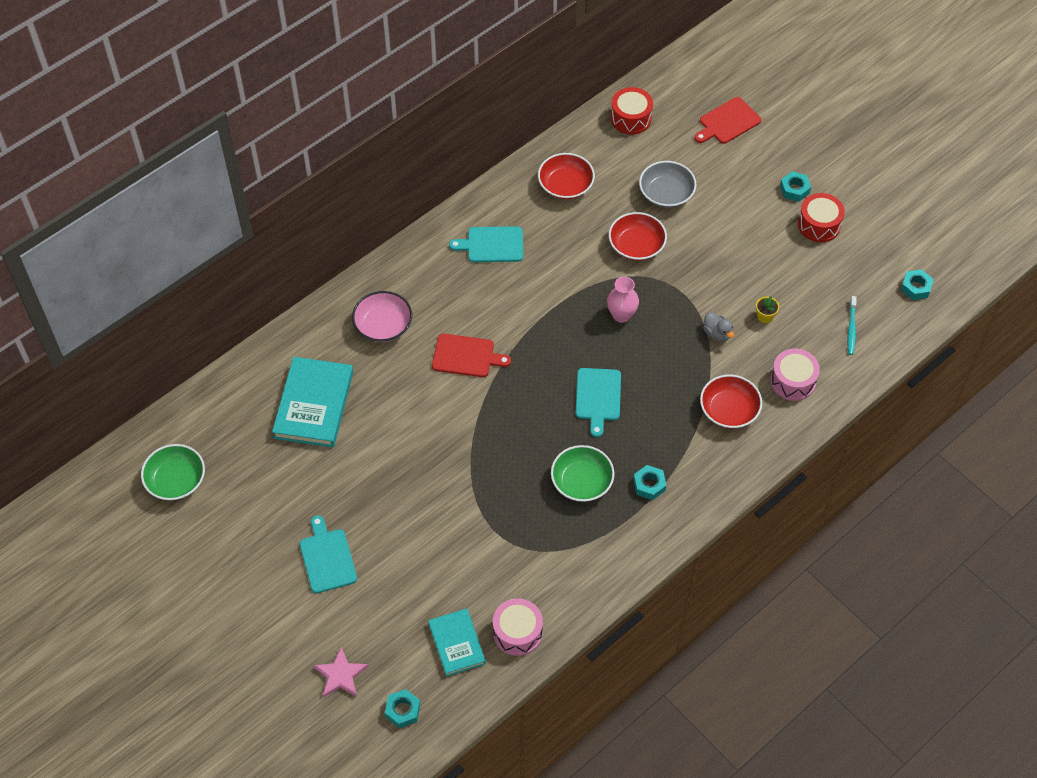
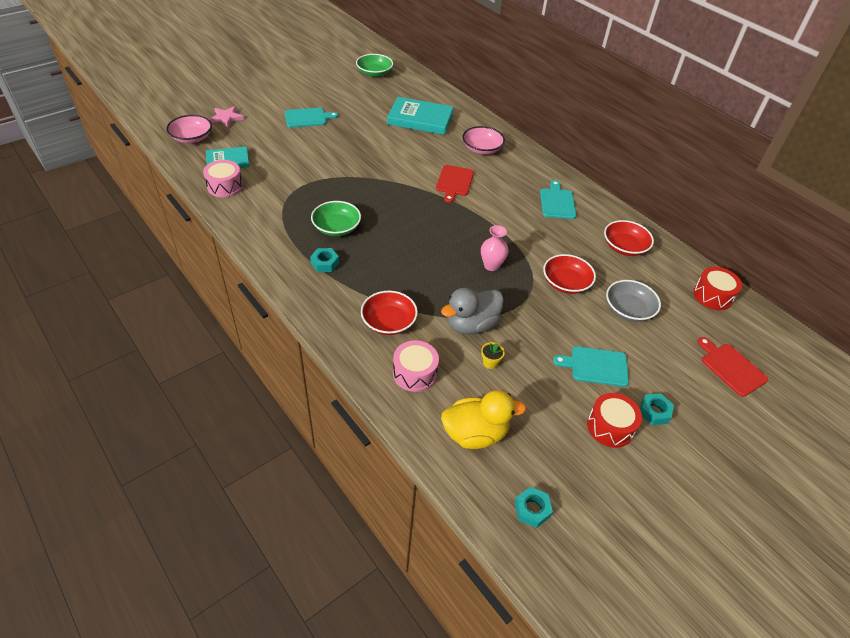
camera: 90 degrees right, 10 degrees down
turquoise nut [385,689,420,728] -> pink bowl [166,115,212,143]
turquoise cutting board [575,368,621,437] -> turquoise cutting board moved to [553,346,629,387]
grey duck [703,312,734,342] -> grey duck [441,288,504,335], size x1.95
turquoise toothbrush [848,296,857,355] -> yellow duck [441,390,526,449]

